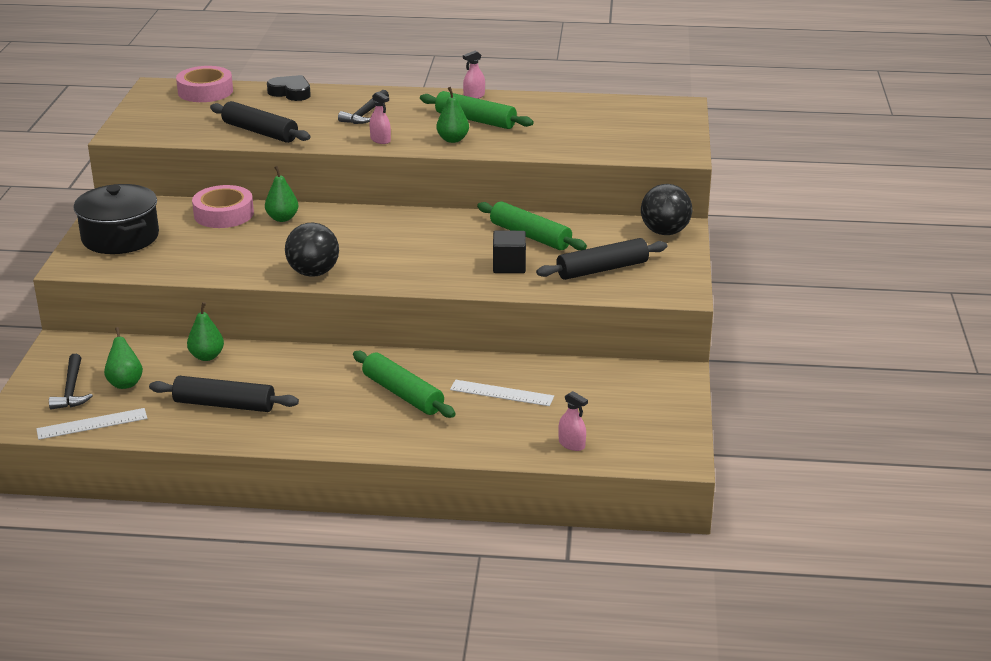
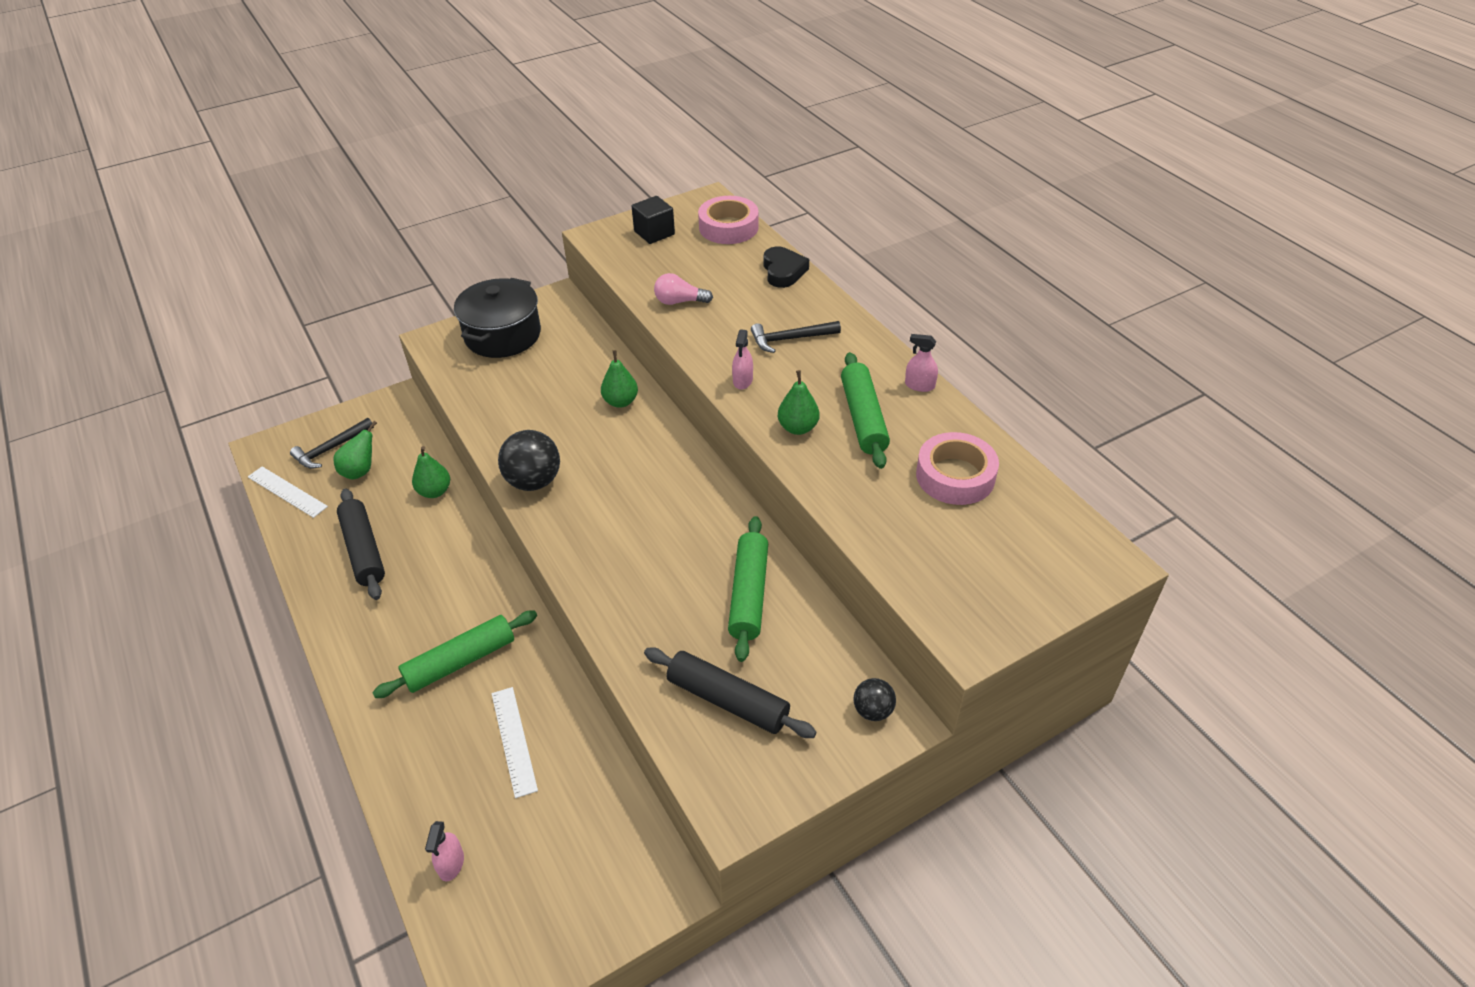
camera: 55 degrees right, 15 degrees up
pink tape [192,185,254,228] -> pink tape moved to [916,432,999,505]
black rolling pin [210,101,310,143] -> pink light bulb [654,273,713,305]
green rolling pin [353,351,456,418] -> green rolling pin turned 45 degrees clockwise [372,611,537,698]
black cube [493,231,526,273] -> black cube moved to [632,196,675,244]
black ball [641,184,692,235] -> black ball [853,678,896,721], size x0.57

